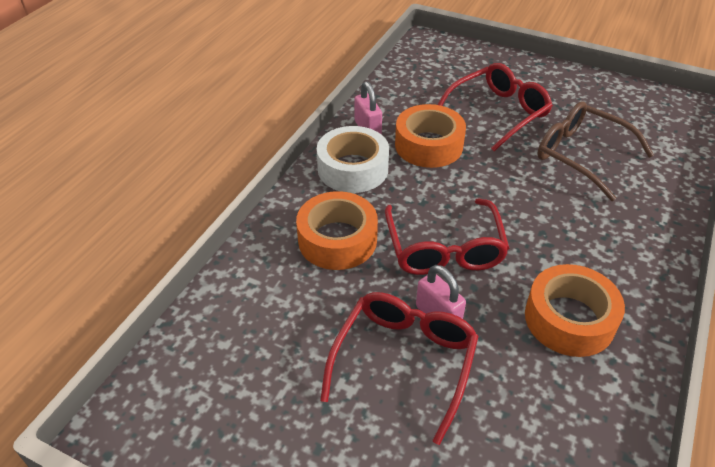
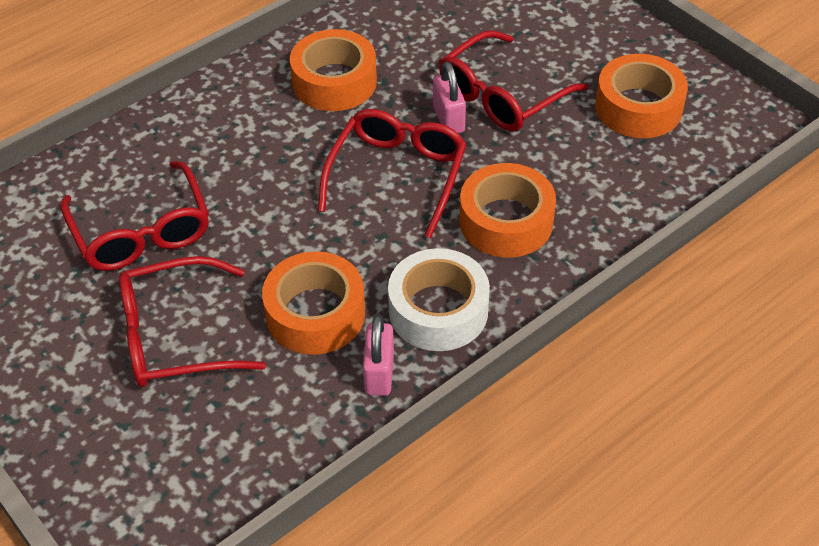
camera: 155 degrees left, 5 degrees up
brown glasses [537,101,654,201] -> red glasses [60,161,209,271]
none -> orange tape [595,54,688,138]

